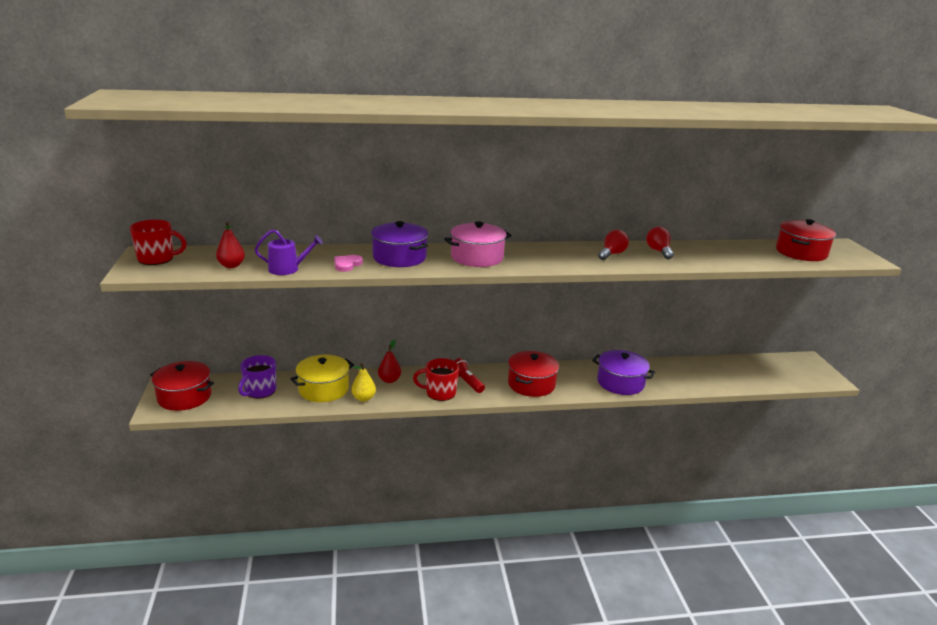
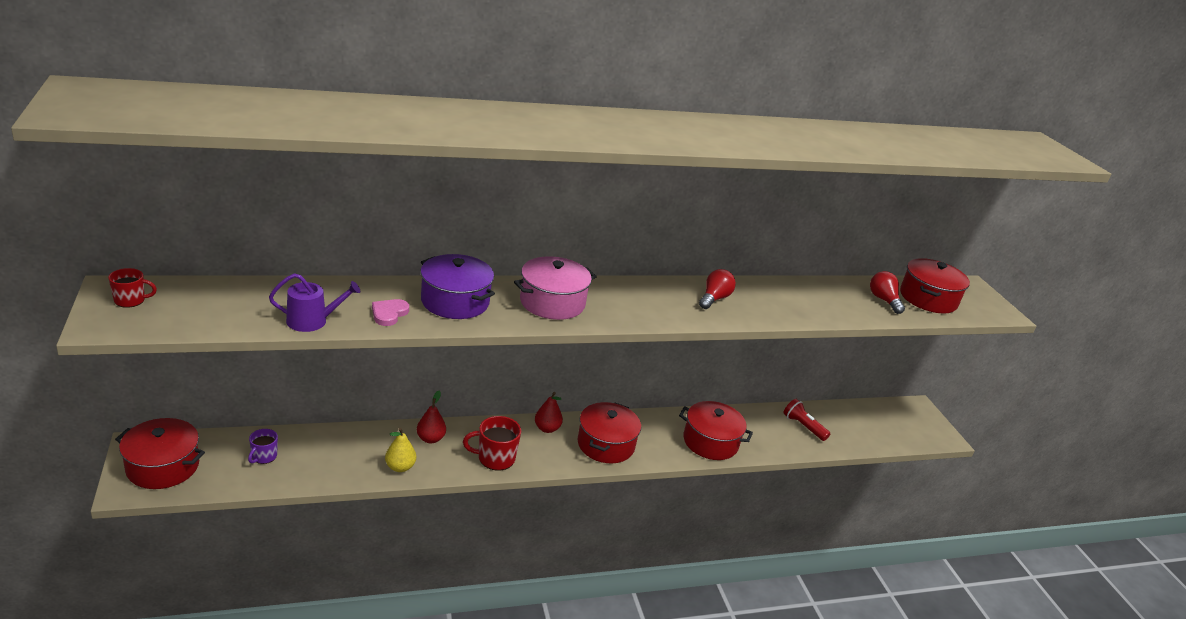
camera: 10 degrees left, 5 degrees up
red mug [130,220,187,265] -> red mug [108,268,157,308], size x0.61
red pear [216,222,245,268] -> red pear moved to [535,392,563,433]
purple mug [238,355,276,398] -> purple mug [248,429,278,464], size x0.61
yellow pot [290,355,354,402] -> none
red flashlight [454,358,485,393] -> red flashlight moved to [783,399,830,441]
purple pot [592,350,655,395] -> red pot [679,401,753,460]
red light bulb [646,227,674,259] -> red light bulb moved to [870,271,905,314]

